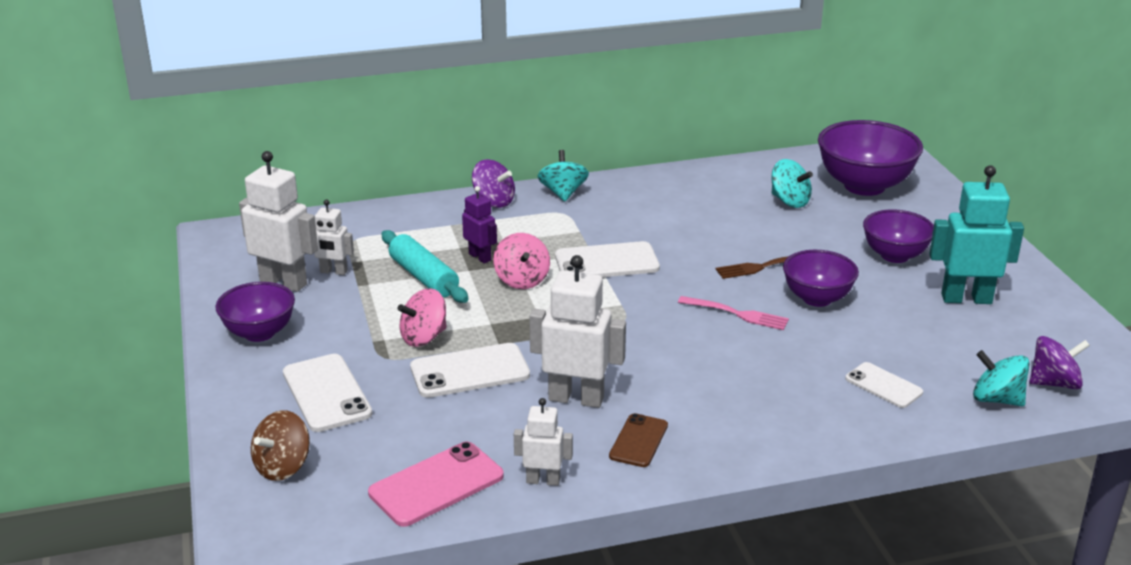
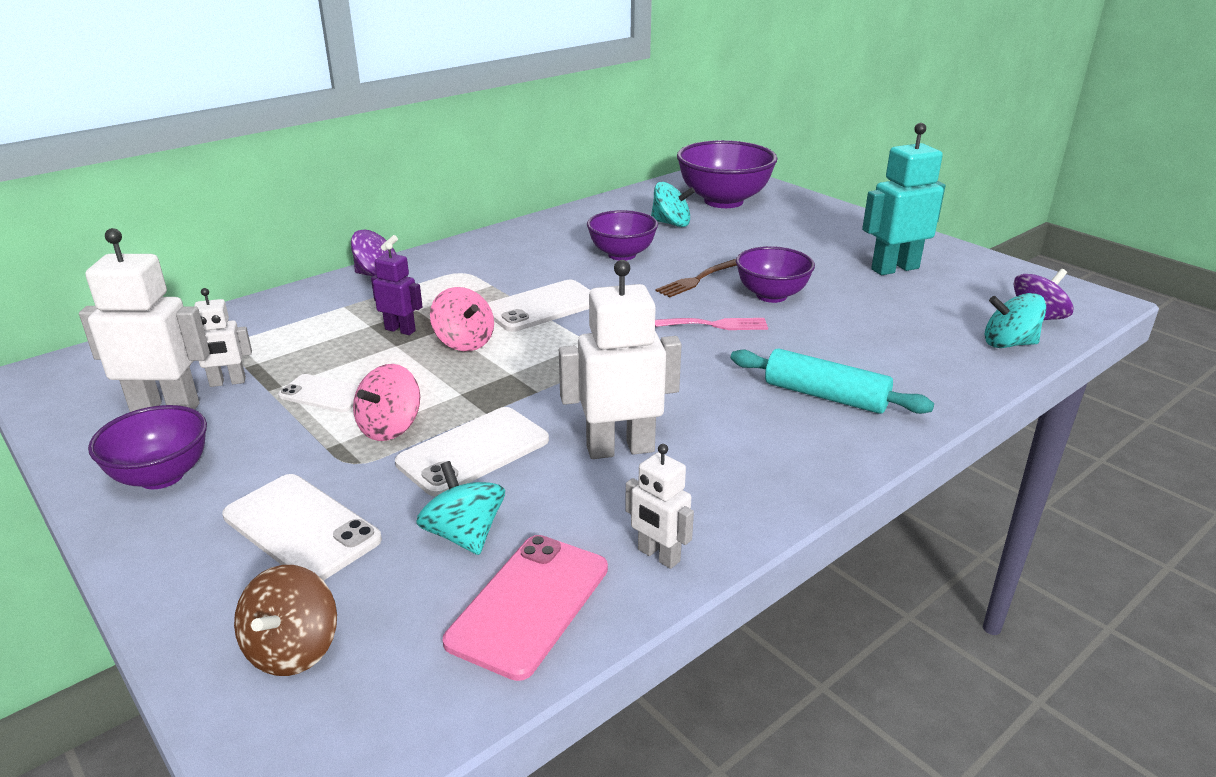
camera: 25 degrees left, 0 degrees up
turquoise rolling pin [381,230,468,303] -> turquoise rolling pin moved to [731,348,934,414]
white robot [514,398,573,486] -> white robot turned 120 degrees counterclockwise [625,444,694,569]
turquoise spinning top [538,150,589,202] -> turquoise spinning top moved to [416,461,505,555]
brown phone [609,413,668,467] -> none
white phone [845,362,923,408] -> white phone moved to [278,374,359,412]
purple bowl [863,210,934,263] -> purple bowl moved to [587,210,658,260]

